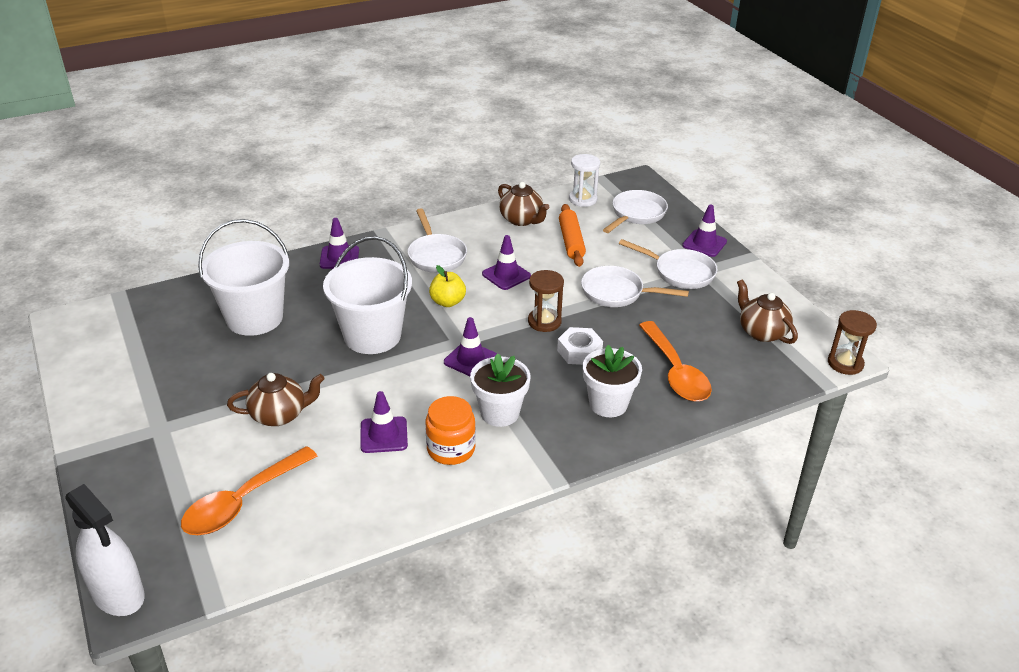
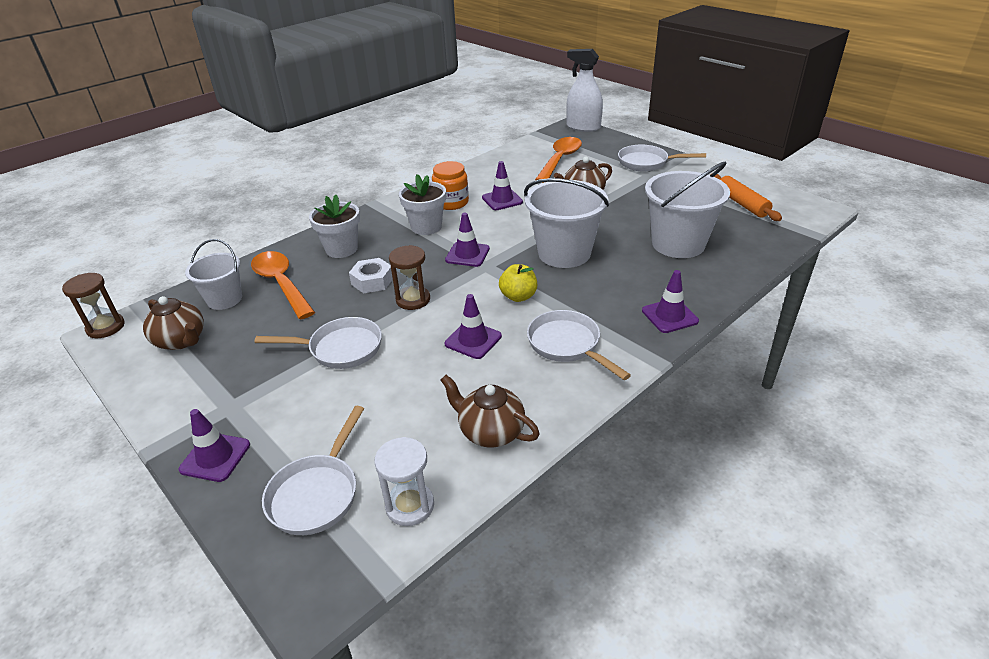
camera: 165 degrees right, 0 degrees up
orange rolling pin [559,204,586,267] -> orange rolling pin moved to [714,174,782,221]
white pan [619,239,718,289] -> white pan moved to [618,145,706,172]
none -> white bucket [185,239,242,310]

